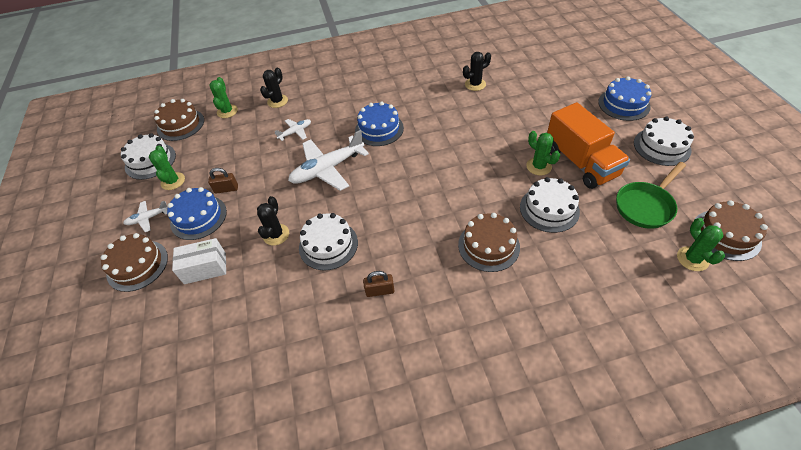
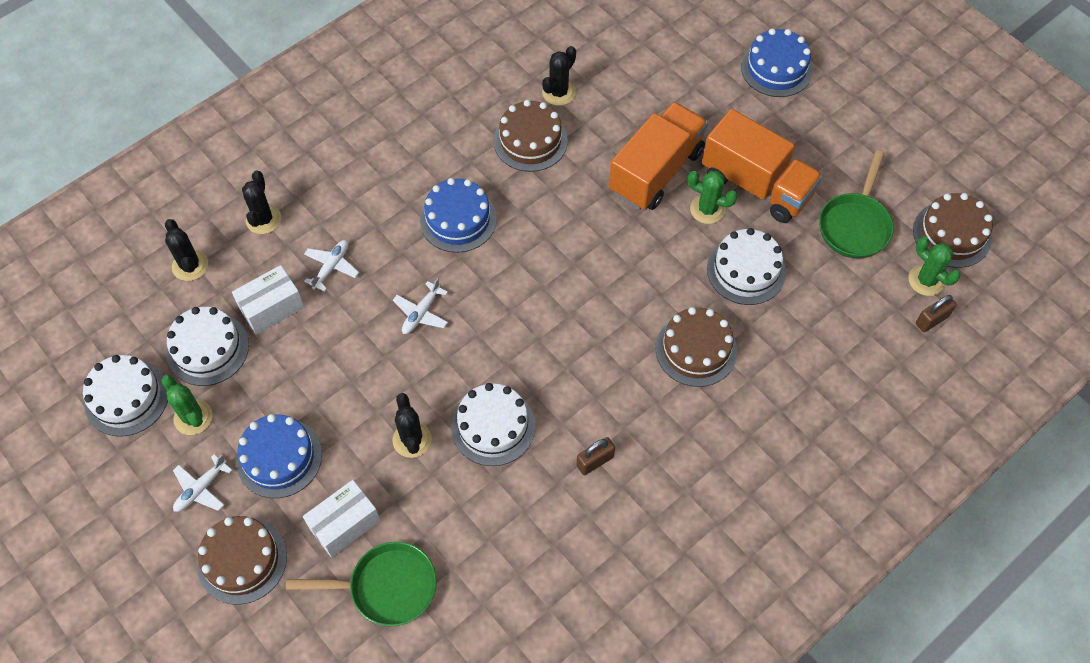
camera: 30 degrees left, 10 degrees up
brown cake [154,99,204,141] -> brown cake moved to [494,100,568,172]
brown padlock [208,168,238,194] -> brown padlock moved to [916,295,957,332]
green cactus [210,77,238,118] -> black cactus [165,219,208,281]
white plane [288,130,369,191] -> white plane [393,278,448,334], size x0.50
white cake [634,116,694,166] -> white cake moved to [167,307,249,386]
none -> white box [232,265,304,335]
none -> green pan [286,542,437,626]
none -> orange truck [609,102,708,210]

